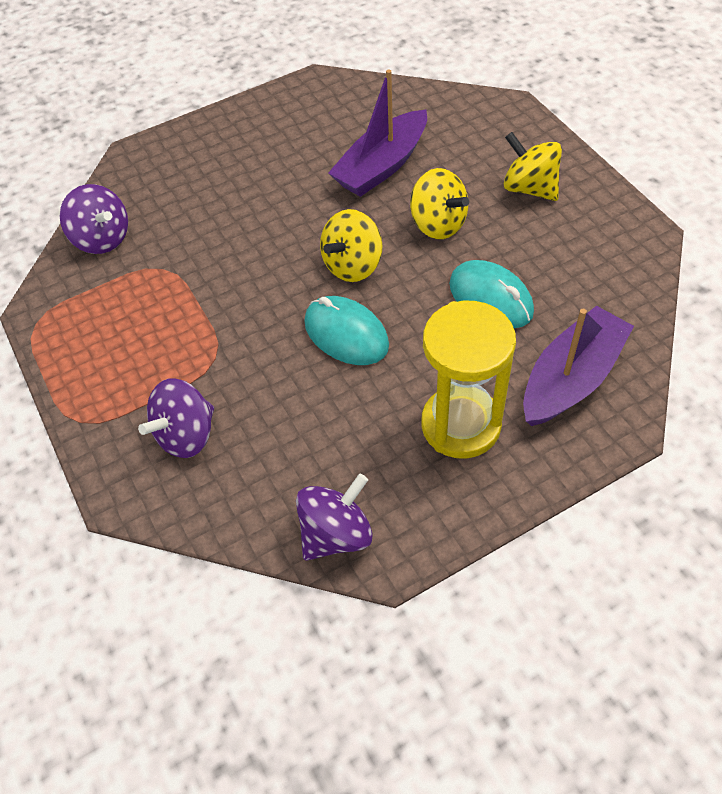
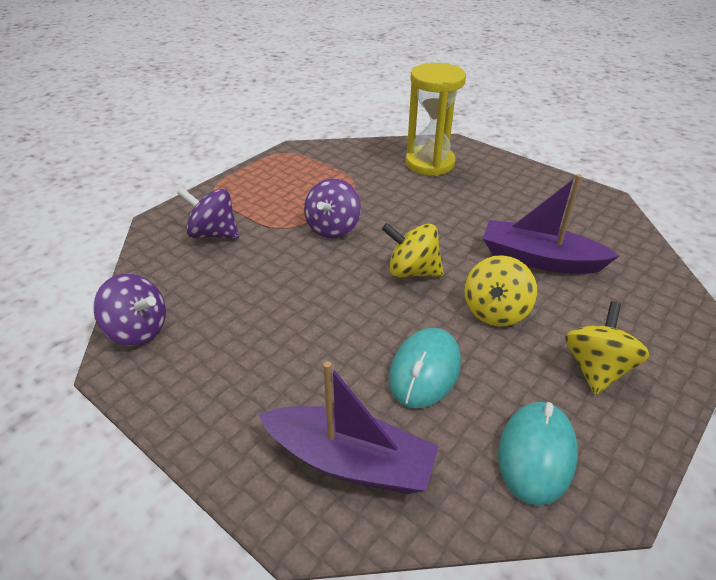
camera: 65 degrees right, 15 degrees down
purple spinning top [60,184,128,254] -> purple spinning top moved to [304,178,361,239]
turquoise mouse [304,296,389,365] -> turquoise mouse moved to [498,402,578,506]
yellow hourglass [421,301,516,459] -> yellow hourglass moved to [405,63,466,176]

